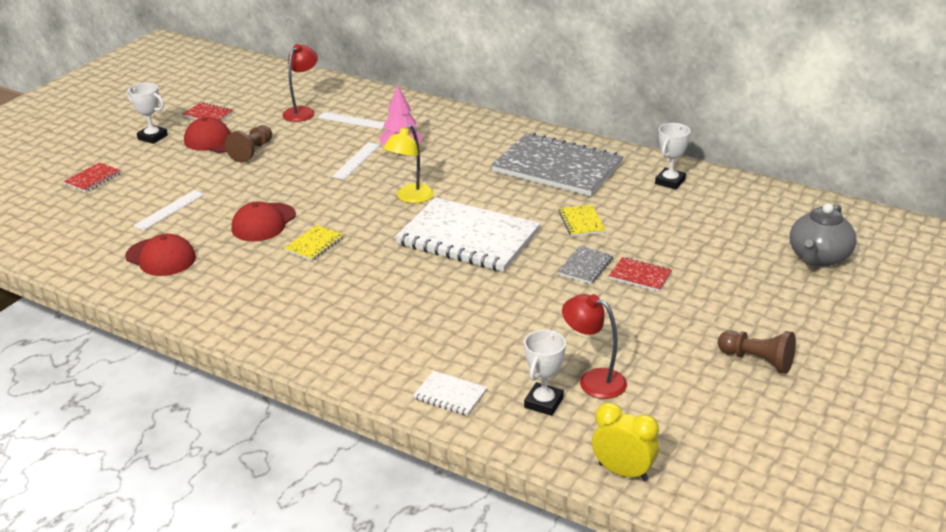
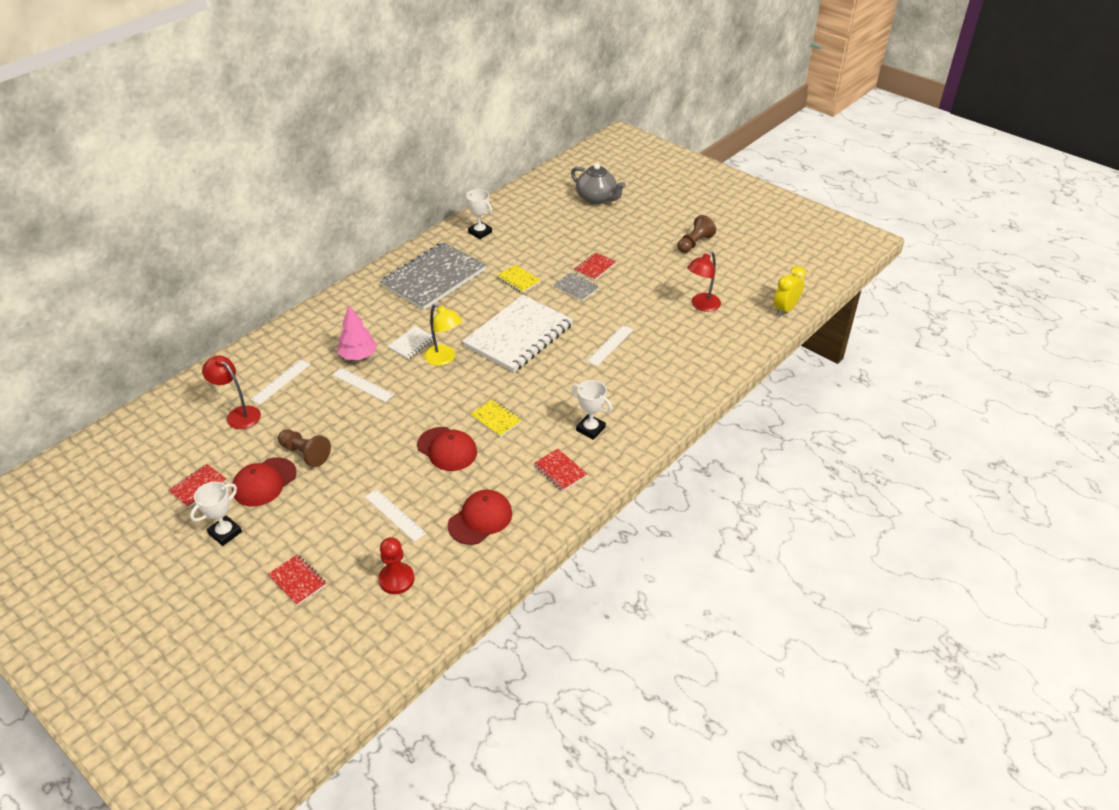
camera: 80 degrees left, 10 degrees up
white notebook [413,371,487,416] -> white notebook moved to [387,326,433,359]
white trophy [524,330,566,416] -> white trophy moved to [572,380,612,440]
yellow notebook [558,205,606,237] -> yellow notebook turned 45 degrees clockwise [497,265,541,293]
none -> red pawn [378,537,414,594]
none -> red notebook [534,449,587,491]
none -> white ruler [587,325,634,366]

